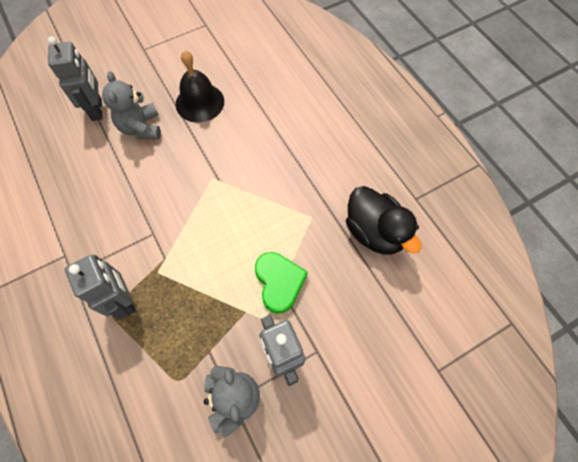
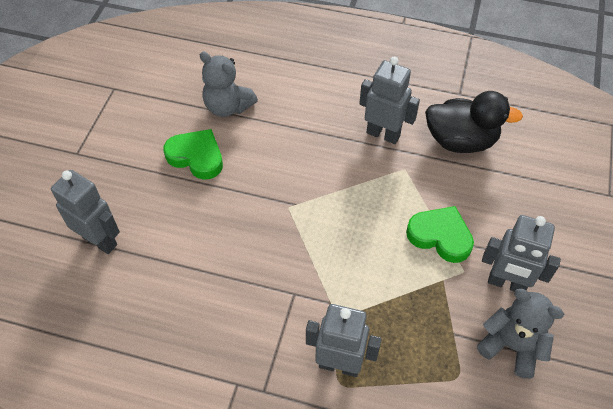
camera: 45 degrees left, 10 degrees down
grey teddy bear [102,71,161,139] -> grey teddy bear moved to [199,52,258,117]
black bell [176,50,224,123] -> green heart [163,129,223,180]
none -> grey robot [359,57,420,144]

